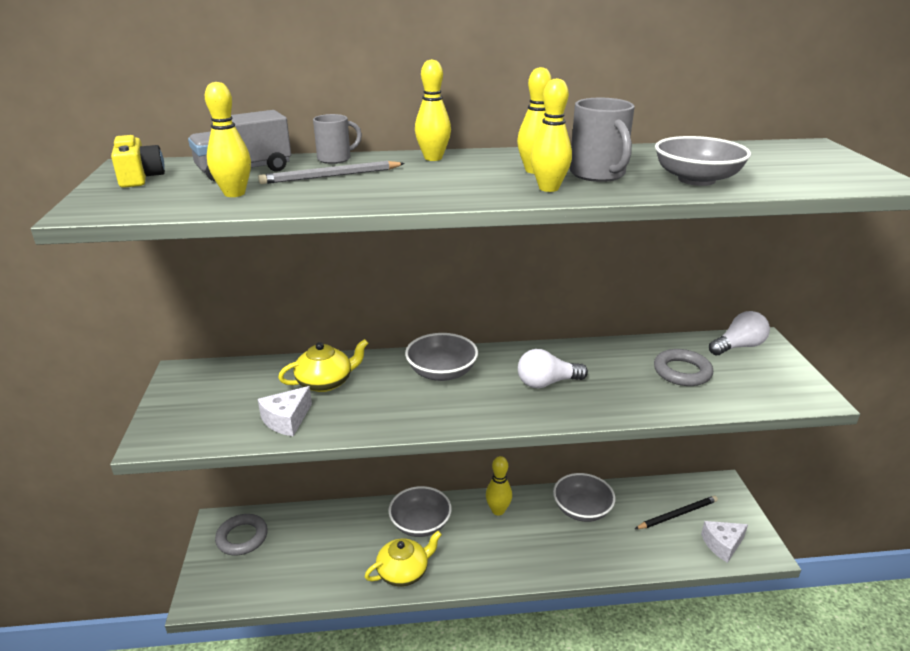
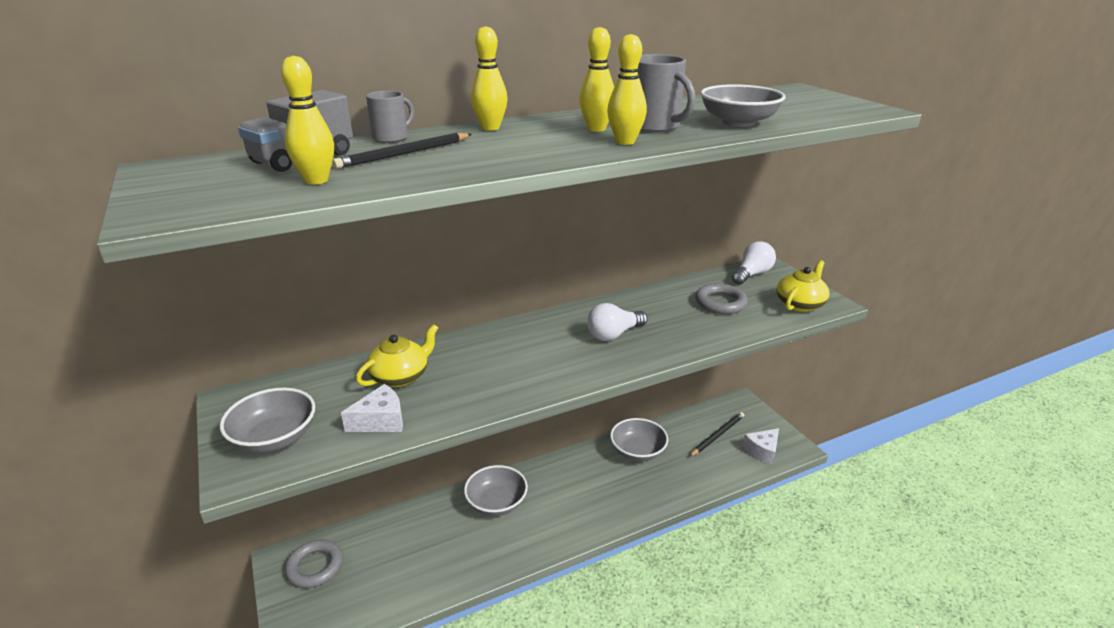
camera: 20 degrees left, 0 degrees up
yellow camera [111,135,165,188] -> none
grey pencil [258,161,405,184] -> black pencil [332,133,472,169]
white cheese [258,386,312,436] -> white cheese turned 135 degrees counterclockwise [341,384,403,432]
yellow teapot [364,531,442,587] -> yellow teapot moved to [776,260,829,312]
grey bowl [405,333,478,381] -> grey bowl moved to [220,388,315,453]
yellow bowling pin [486,456,512,515] -> none

